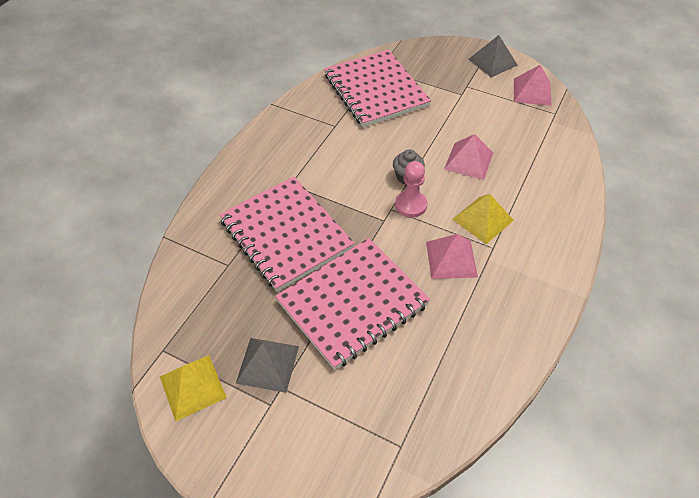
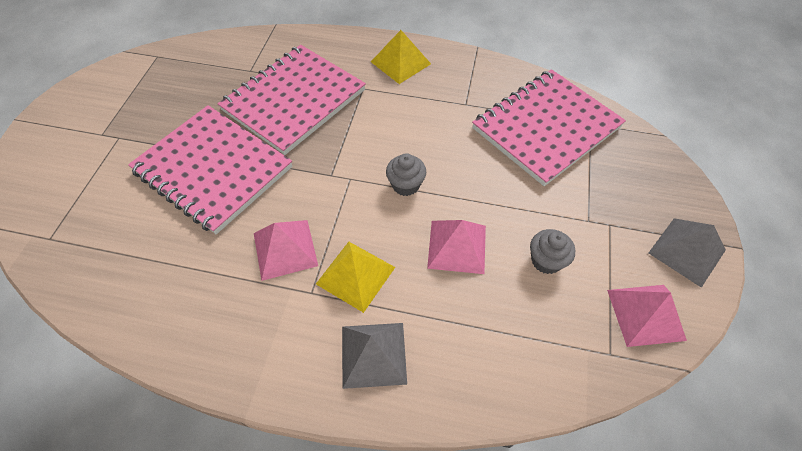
camera: 75 degrees right, 5 degrees up
yellow pyramid [160,355,227,421] -> yellow pyramid moved to [371,30,431,84]
grey pyramid [236,338,299,393] -> grey pyramid moved to [342,323,407,389]
pink pawn [395,161,427,217] -> none
none -> grey cupcake [530,229,575,274]

